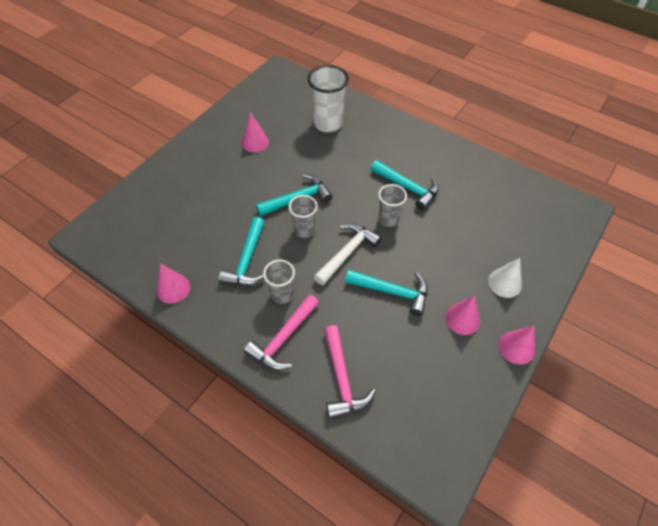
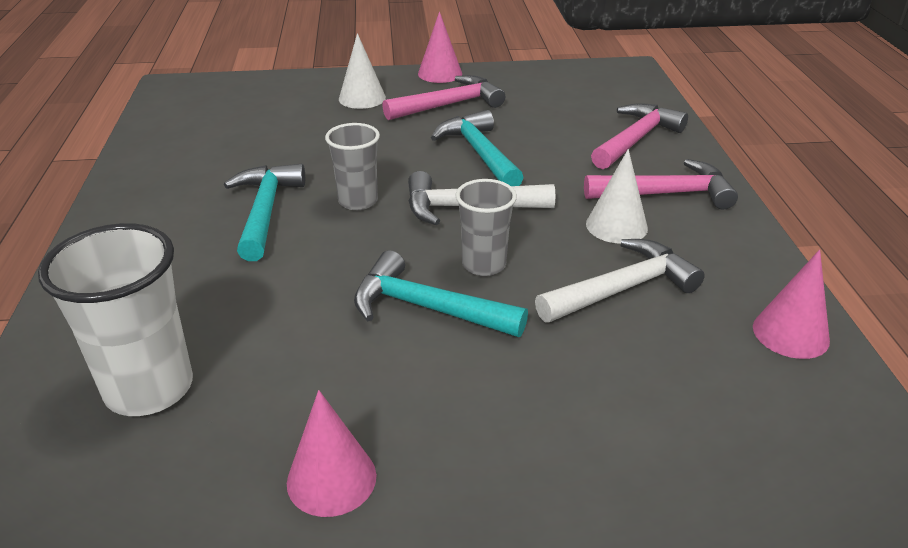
camera: 130 degrees left, 20 degrees down
turquoise hammer [219,217,265,285] -> white hammer [535,239,705,323]
grey cup [263,260,295,304] -> white cone [586,149,648,244]
pink cone [445,295,480,335] -> pink hammer [382,75,505,120]

